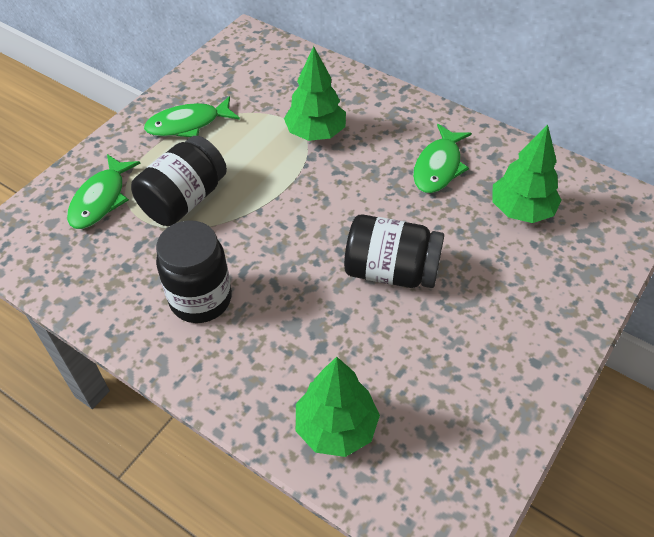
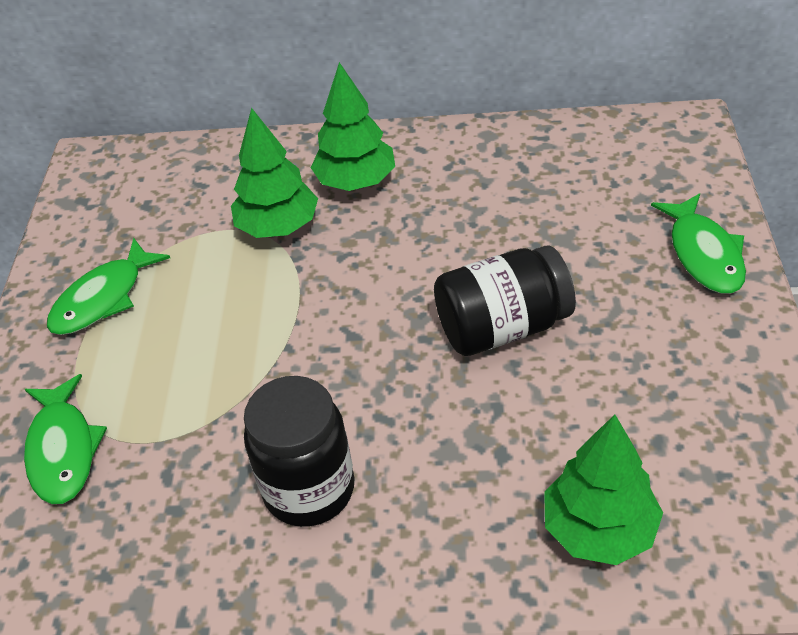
camera: 30 degrees left, 5 degrees down
black jar [131,136,227,226] -> none
green fish [413,124,472,193] -> green fish moved to [651,193,746,294]
green tree [492,125,562,223] -> green tree moved to [311,62,395,191]

